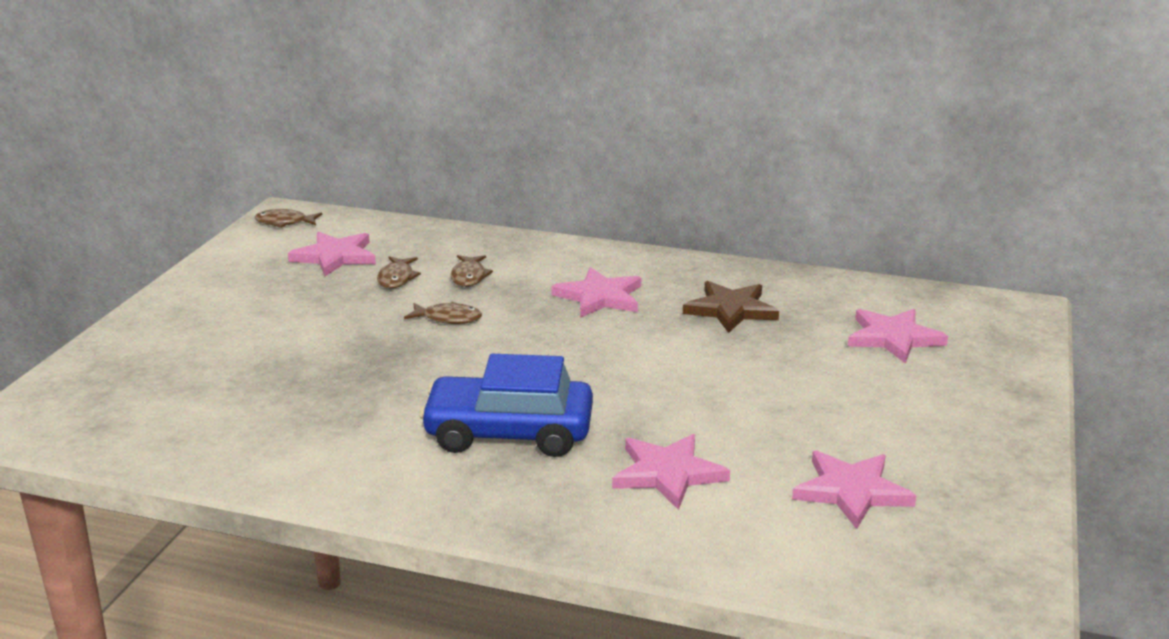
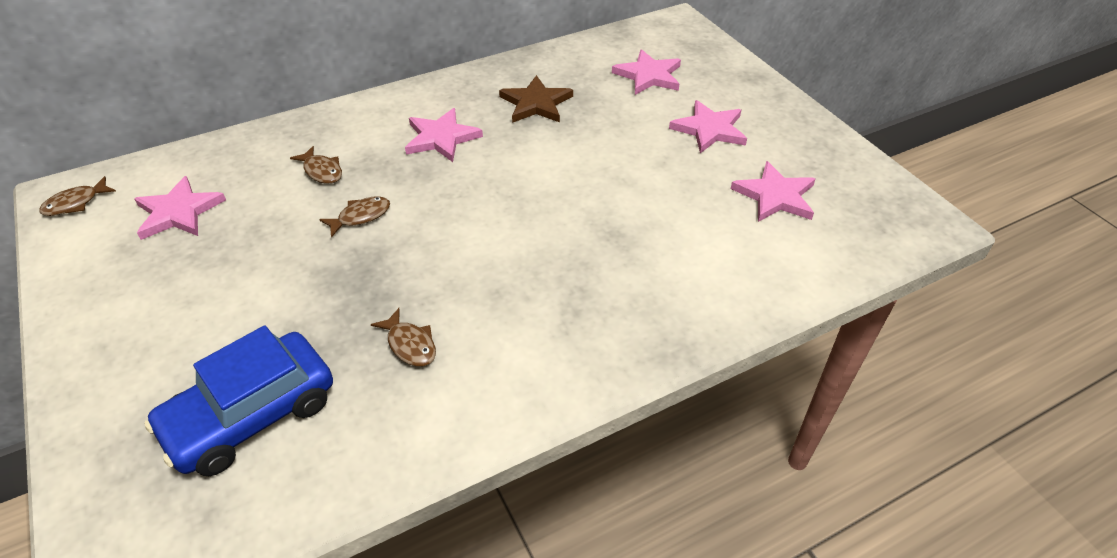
camera: 45 degrees left, 20 degrees up
brown fish [377,256,421,288] -> brown fish moved to [371,308,436,366]
blue car [419,354,593,457] -> blue car moved to [144,325,333,476]
pink star [612,434,730,510] -> pink star moved to [669,100,747,153]

